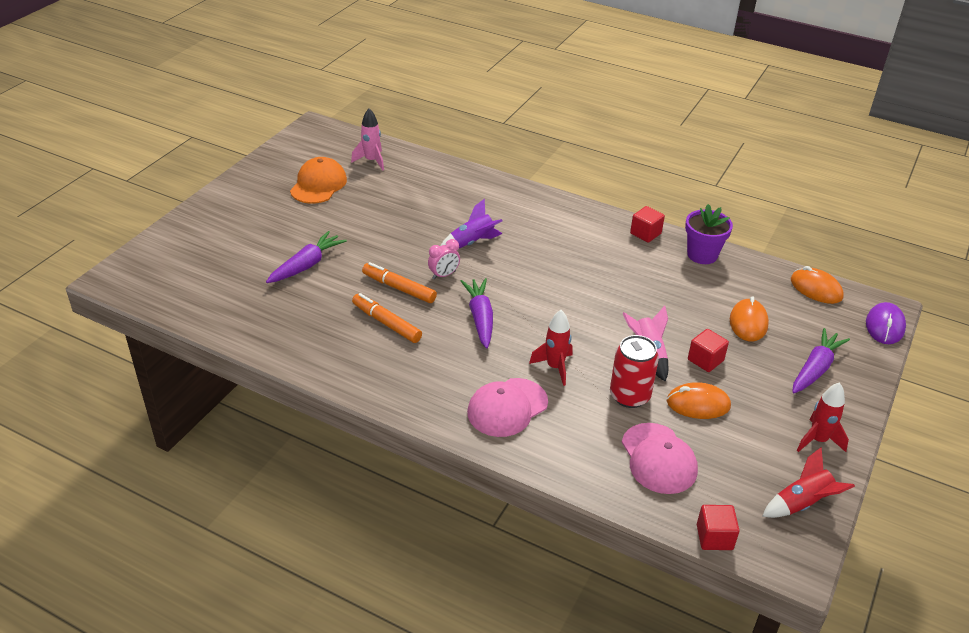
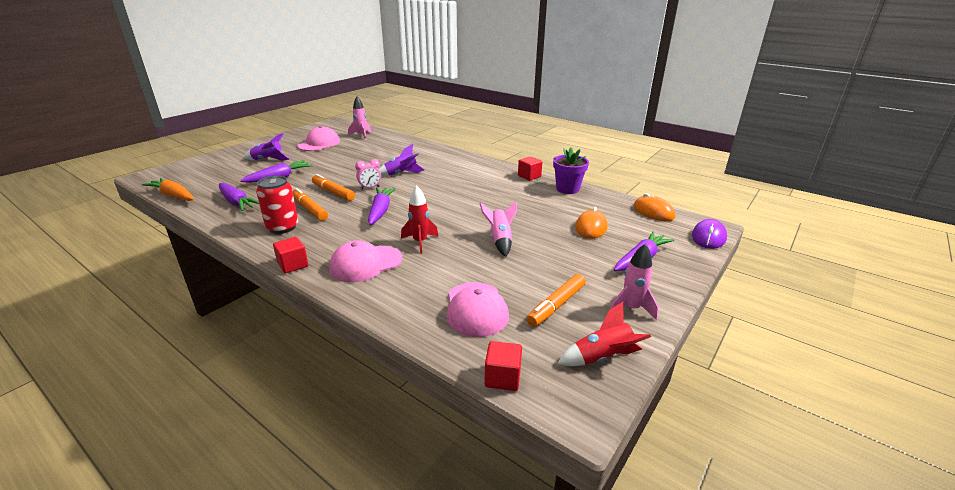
camera: 10 degrees right, 10 degrees down
orange cap [290,157,347,204] -> pink cap [298,126,340,151]
red can [610,335,659,408] -> red can moved to [256,176,298,234]
orange mouse [667,382,731,419] -> none
red cube [688,329,729,372] -> red cube moved to [273,237,308,273]
red rocket [797,382,849,452] -> pink rocket [610,243,659,320]
none -> orange carrot [142,178,194,201]
none -> purple carrot [219,183,259,211]
none -> purple rocket [244,133,289,161]
none -> orange marker [527,274,586,327]

